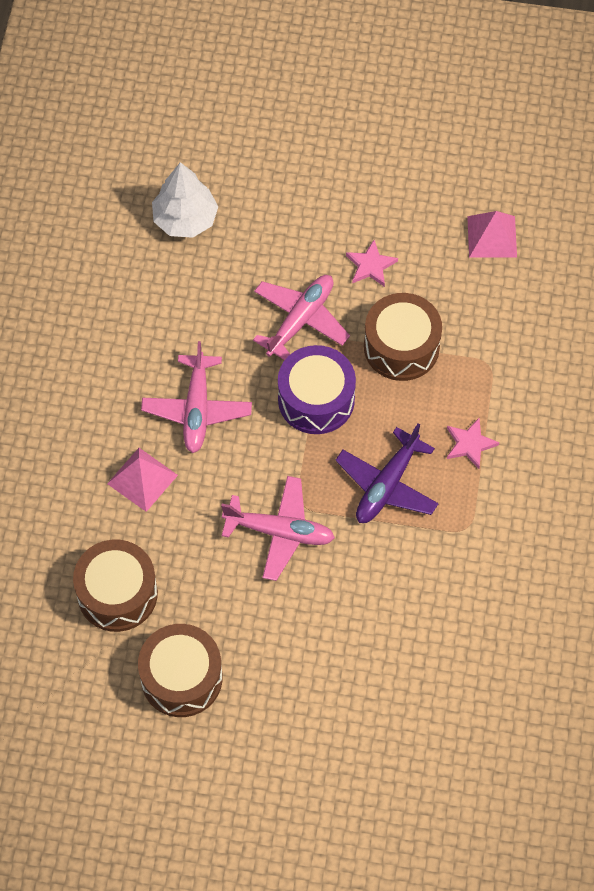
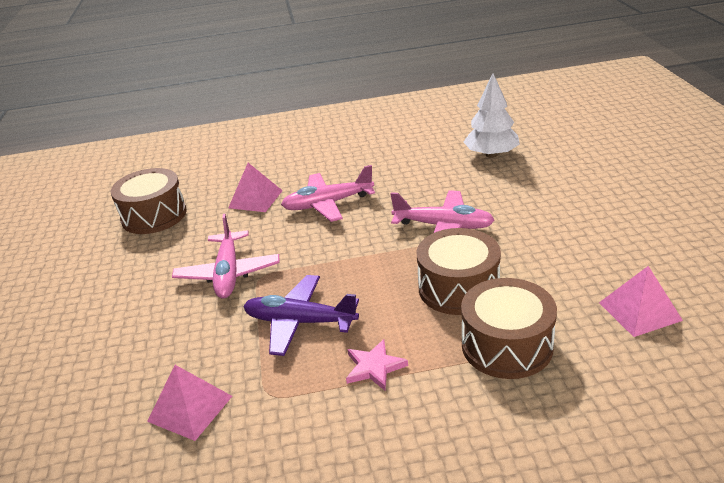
camera: 75 degrees right, 30 degrees down
brown drum [138,624,223,717] -> brown drum moved to [461,278,557,379]
purple drum [278,345,356,434] -> none
pink star [346,240,398,287] -> none
none -> pink pyramid [147,365,232,441]

